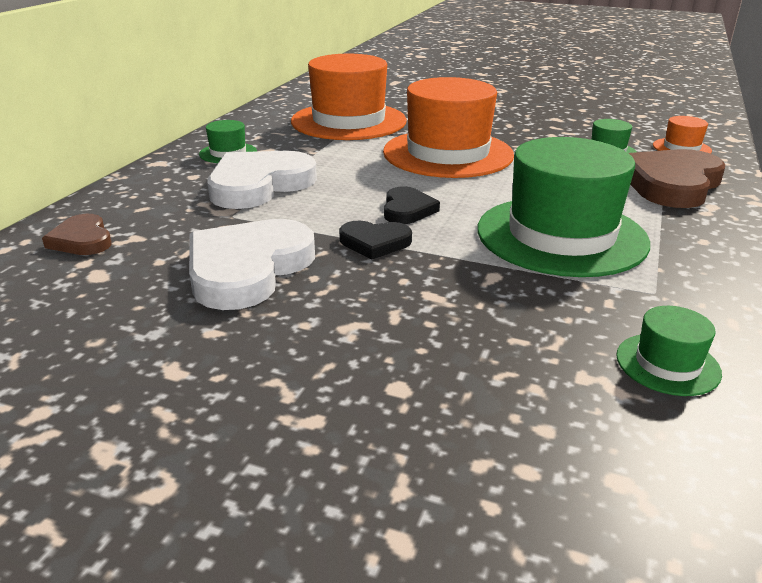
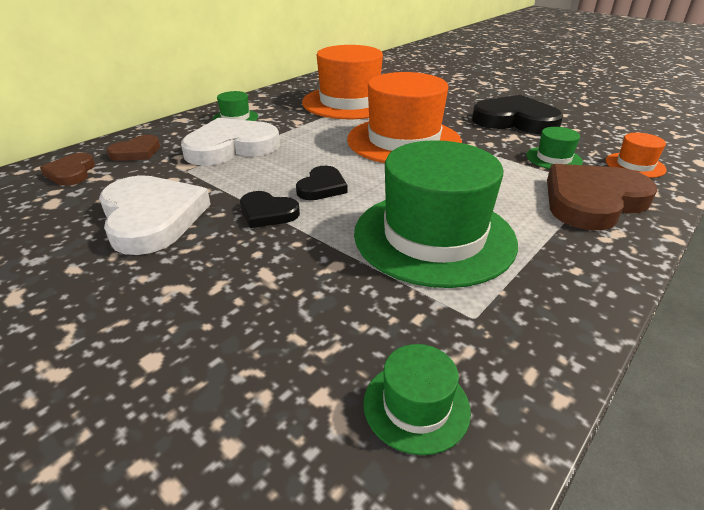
camera: 20 degrees right, 5 degrees up
white heart [189,219,315,310] -> white heart turned 105 degrees clockwise [99,175,211,255]
none -> brown heart [107,135,160,161]
none -> black heart [472,95,563,134]

